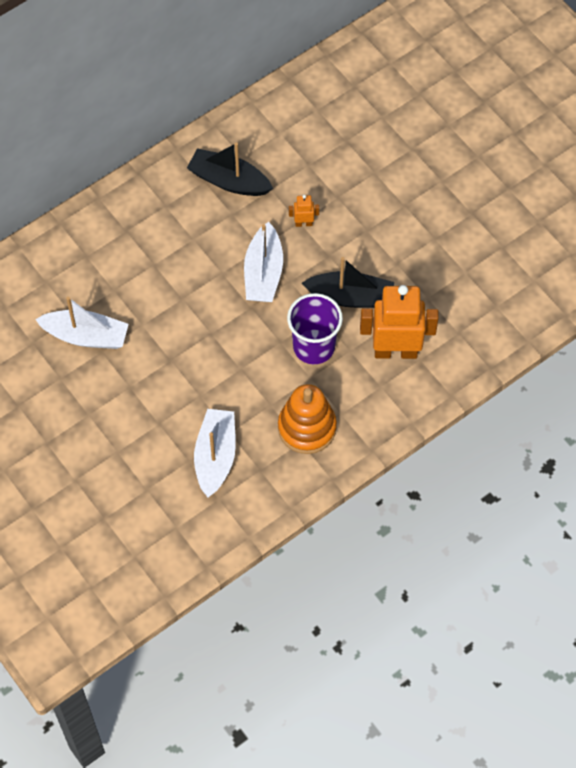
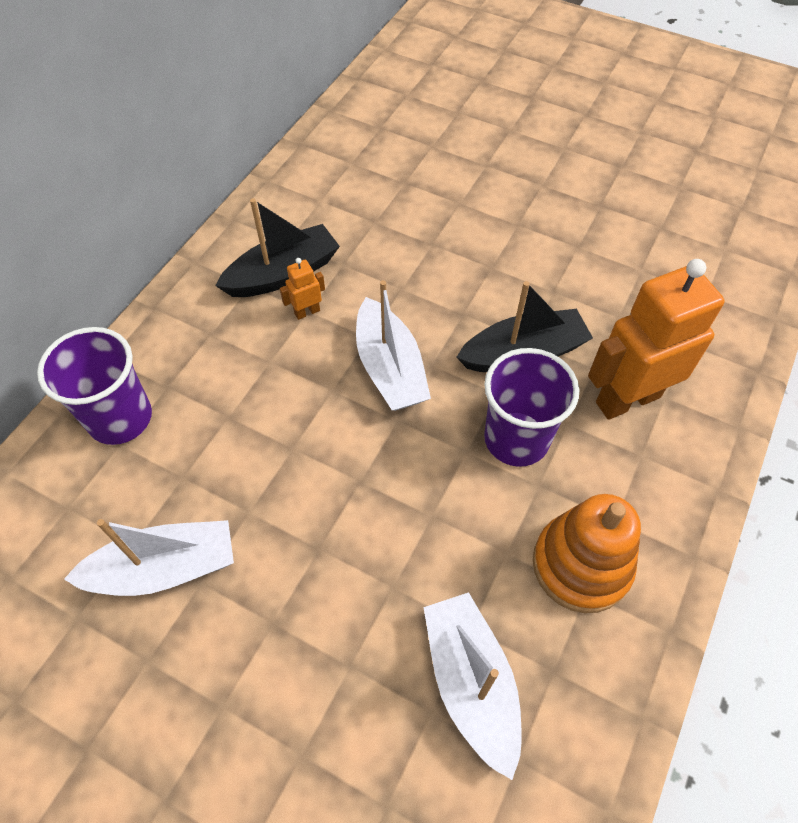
camera: 25 degrees left, 5 degrees down
black boat [187,142,273,196] -> black boat turned 150 degrees clockwise [215,198,340,297]
orange robot [289,195,319,227] -> orange robot moved to [280,258,325,320]
none -> purple cup [37,327,152,445]

